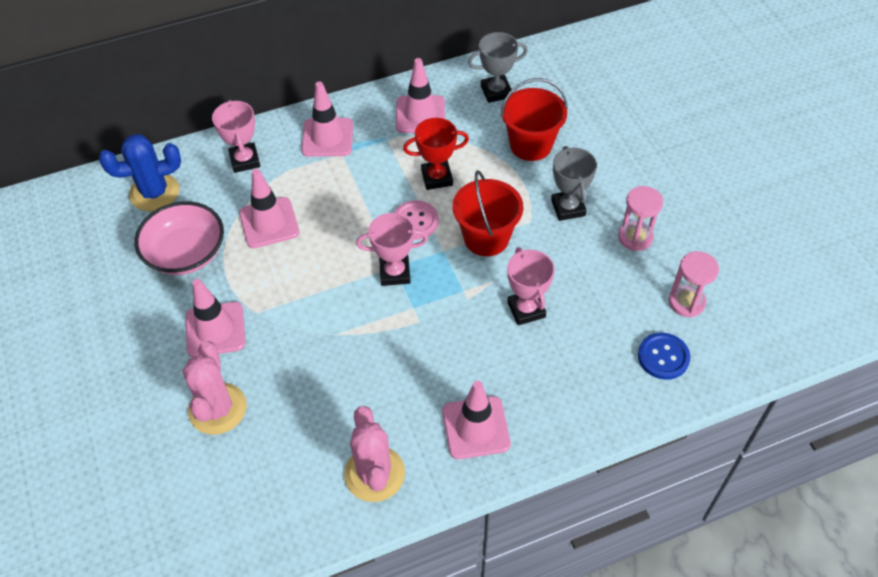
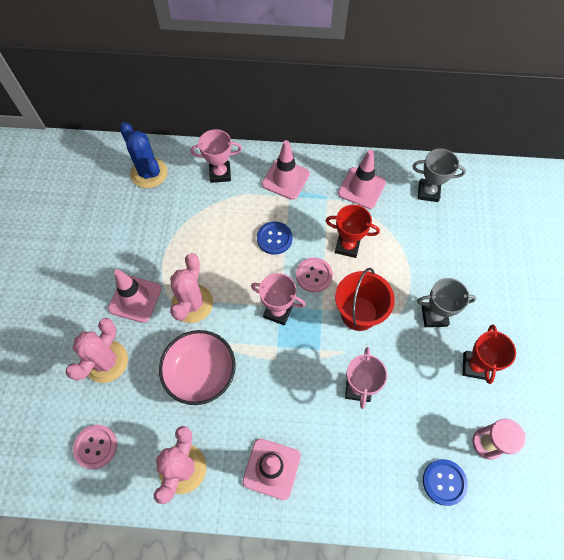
camera: 25 degrees right, 10 degrees up
blue cactus [99,134,181,211] -> blue cactus turned 45 degrees clockwise [120,122,168,188]
pink bowl [134,201,224,275] -> pink bowl moved to [159,330,236,405]
pink trophy [212,100,260,173] -> pink trophy turned 75 degrees clockwise [190,129,242,183]
pink traffic cone [239,169,299,248] -> none
red bucket [500,78,568,161] -> none
grey trophy [551,146,597,221] -> grey trophy turned 75 degrees clockwise [417,278,477,327]
pink hourglass [618,186,663,251] -> red trophy [462,324,516,384]
none -> pink button [73,425,117,469]
none -> pink cactus [170,253,213,323]
none -> blue button [257,221,292,255]

